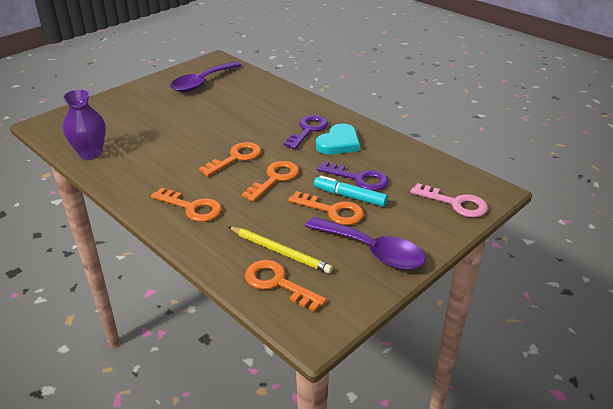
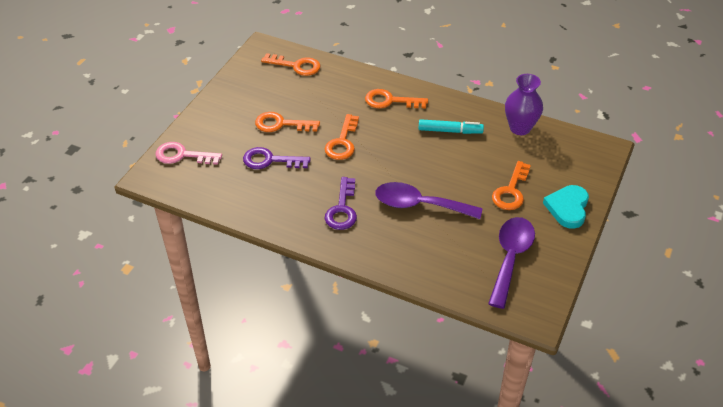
camera: 160 degrees right, 10 degrees up
orange key [199,142,261,176] -> orange key moved to [492,161,531,210]
yellow pencil [228,226,333,274] -> none
purple spoon [305,217,426,270] -> purple spoon moved to [375,182,483,219]
turquoise marker [314,176,388,207] -> turquoise marker moved to [418,119,484,134]
turquoise heart [316,124,360,154] -> turquoise heart moved to [543,185,589,229]

